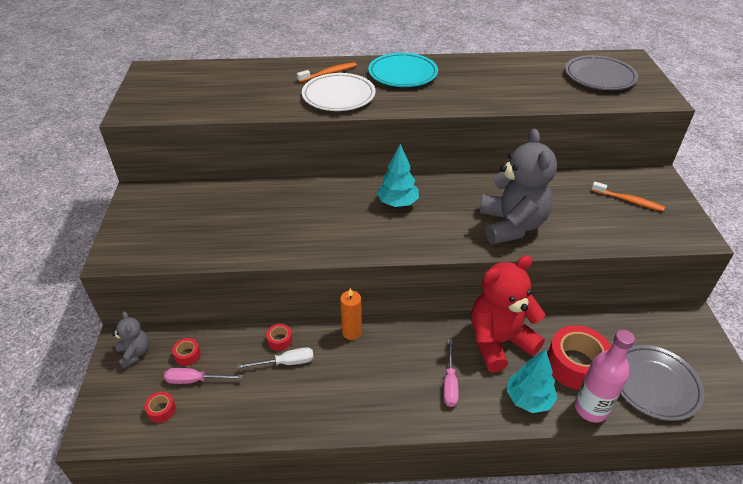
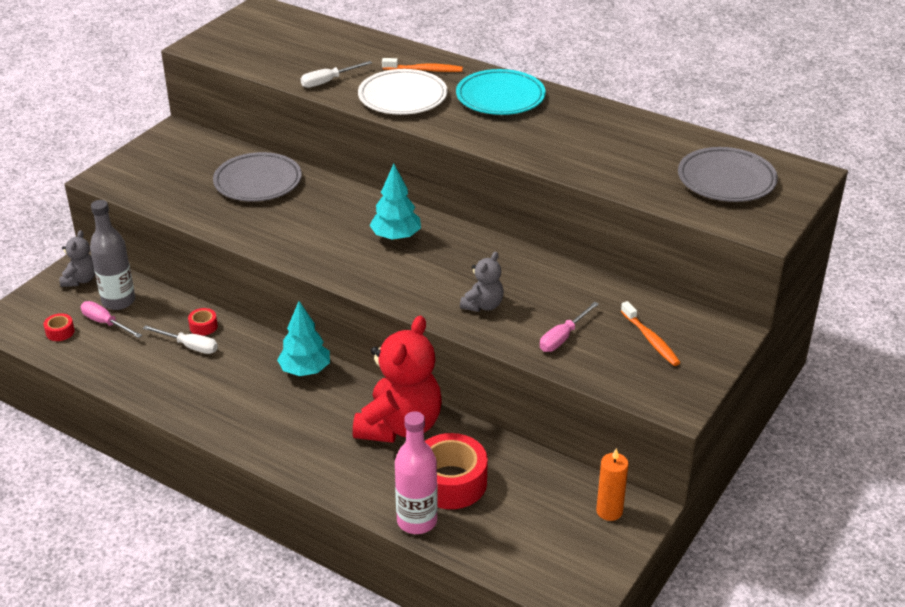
camera: 35 degrees right, 5 degrees down
red tape [172,338,201,366] -> grey bottle [90,200,135,310]
orange candle [340,288,362,340] -> orange candle moved to [596,448,629,521]
pink screwdriver [443,339,459,407] -> pink screwdriver moved to [540,302,599,352]
red teddy bear [471,255,545,372] -> red teddy bear turned 105 degrees clockwise [353,316,442,443]
grey teddy bear [480,129,557,245] -> grey teddy bear [460,252,504,312], size x0.49
turquoise tree [506,349,557,413] -> turquoise tree moved to [277,301,330,376]
grey plate [620,345,704,421] -> grey plate moved to [213,152,302,202]
none -> white screwdriver [300,61,372,88]

